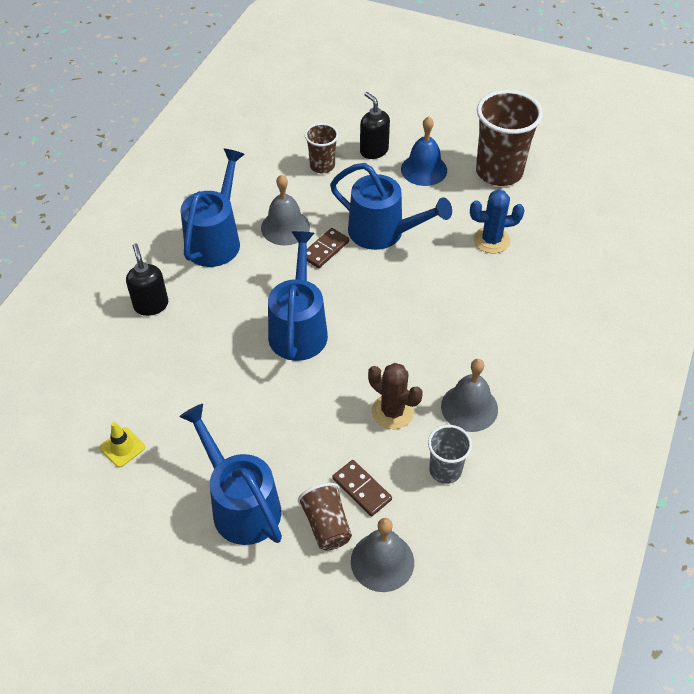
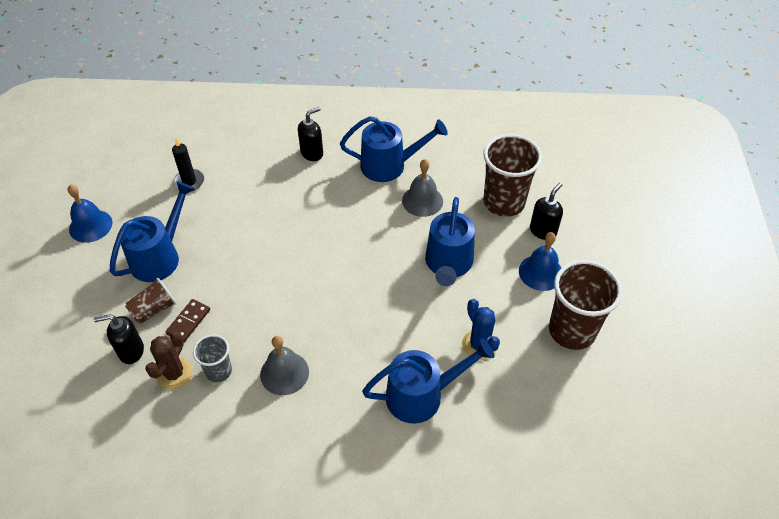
camera: 70 degrees right, 0 degrees up
yellow traffic cone [100,422,145,468] -> black candle [172,139,204,191]
blue watering can [268,231,328,361] -> blue watering can moved to [362,339,494,423]
brown cup [305,123,339,173] -> brown cup [483,134,542,217], size x1.87
brown domino [307,228,349,268] -> none
grey bell [351,518,414,592] -> black soap dispenser [94,314,144,364]
brown cactus [368,363,423,429] -> brown cactus moved to [145,331,193,390]
none -> blue bell [68,184,112,243]

